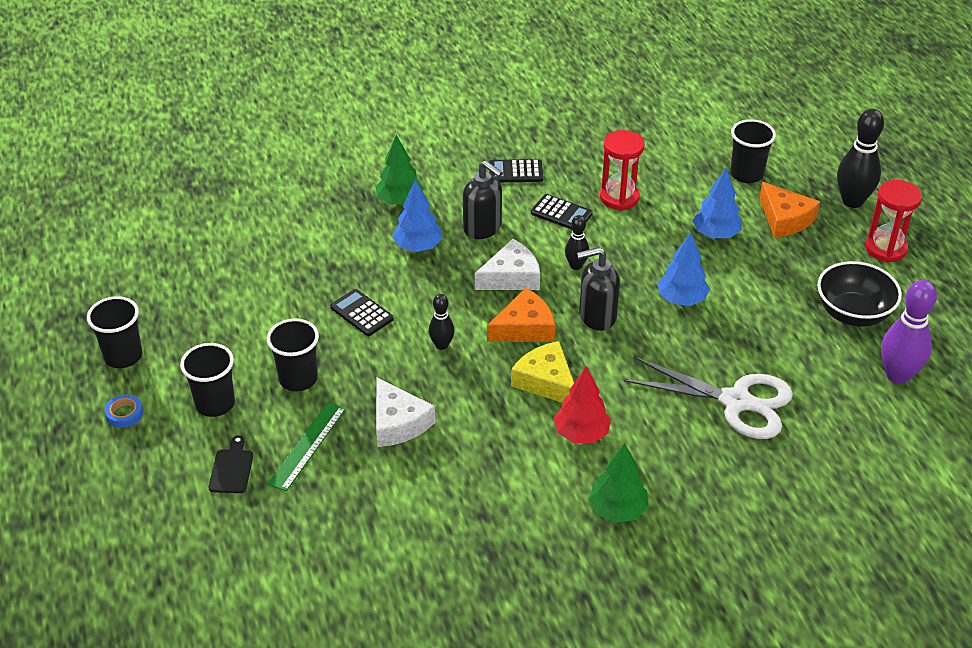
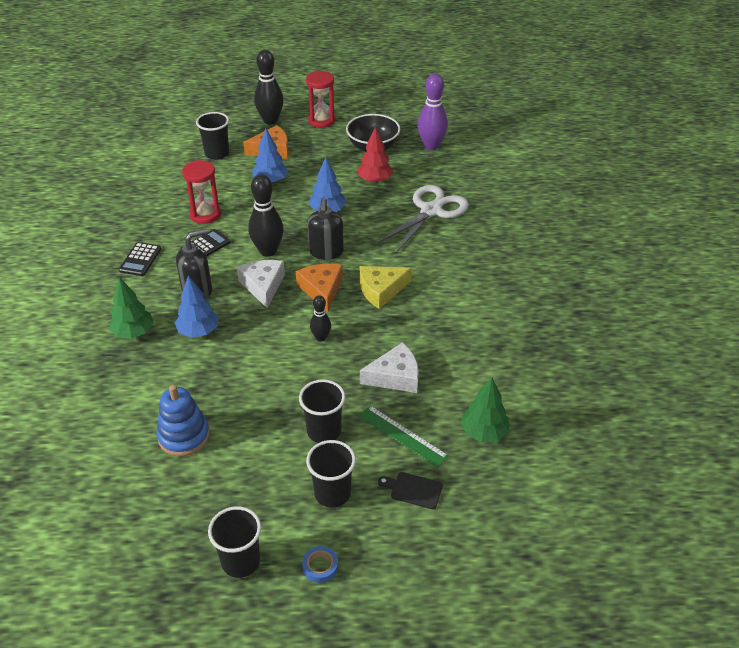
camera: 75 degrees left, 0 degrees up
black calculator [330,289,394,336] -> none
red tree [554,366,611,443] -> red tree moved to [358,127,394,183]
black bowling pin [565,215,589,270] -> black bowling pin [248,174,284,257], size x1.80
green tree [588,443,649,523] -> green tree moved to [460,377,509,442]
none -> blue stacking toy [156,385,210,457]

